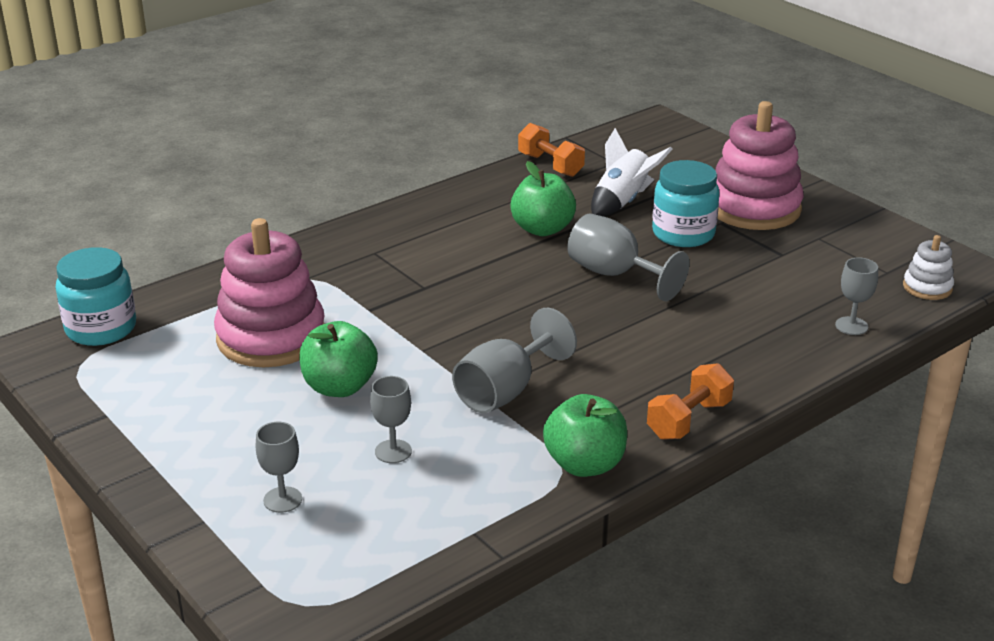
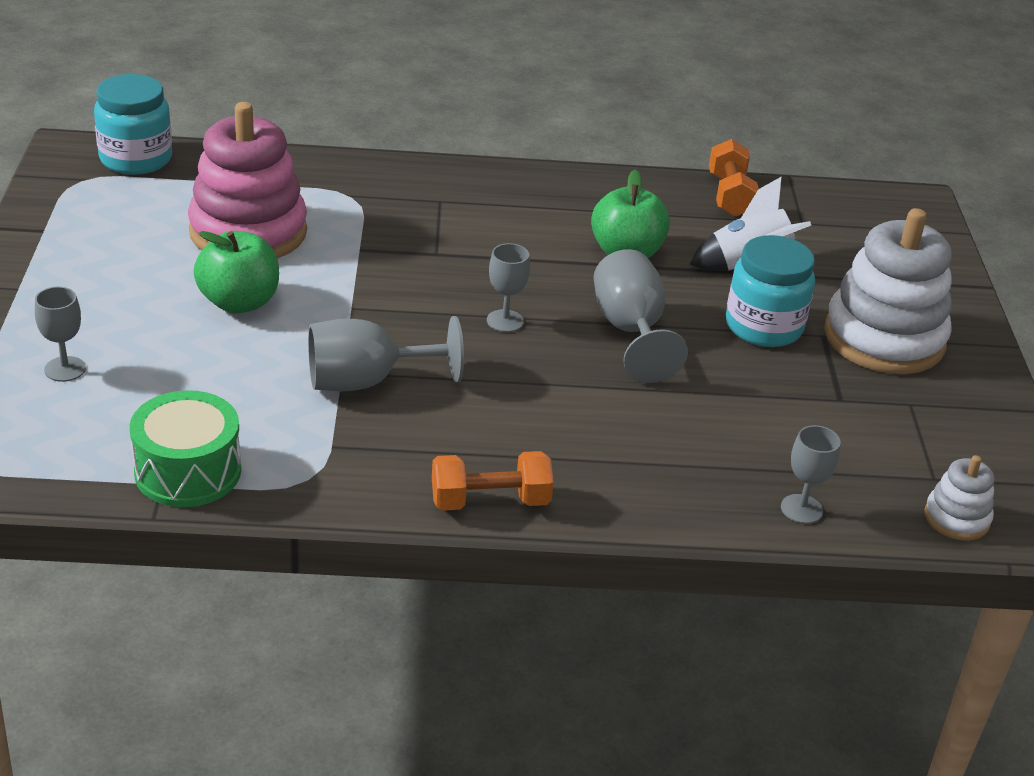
camera: 35 degrees right, 5 degrees up
grey goblet [370,376,412,463] -> grey goblet moved to [487,243,530,332]
green apple [543,394,627,477] -> none
pink stacking toy [716,101,804,230] -> white stacking toy [824,208,952,374]
none -> green drum [130,390,241,507]

